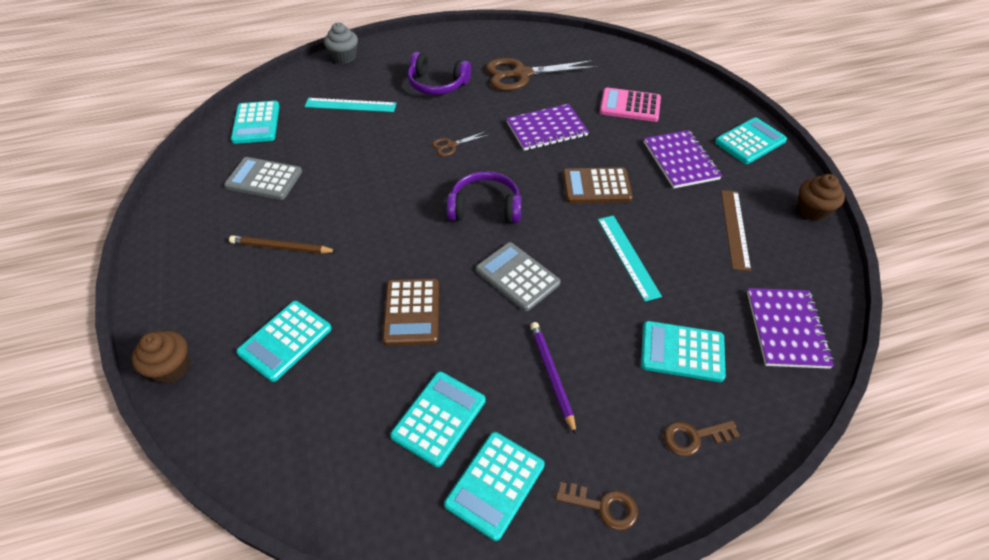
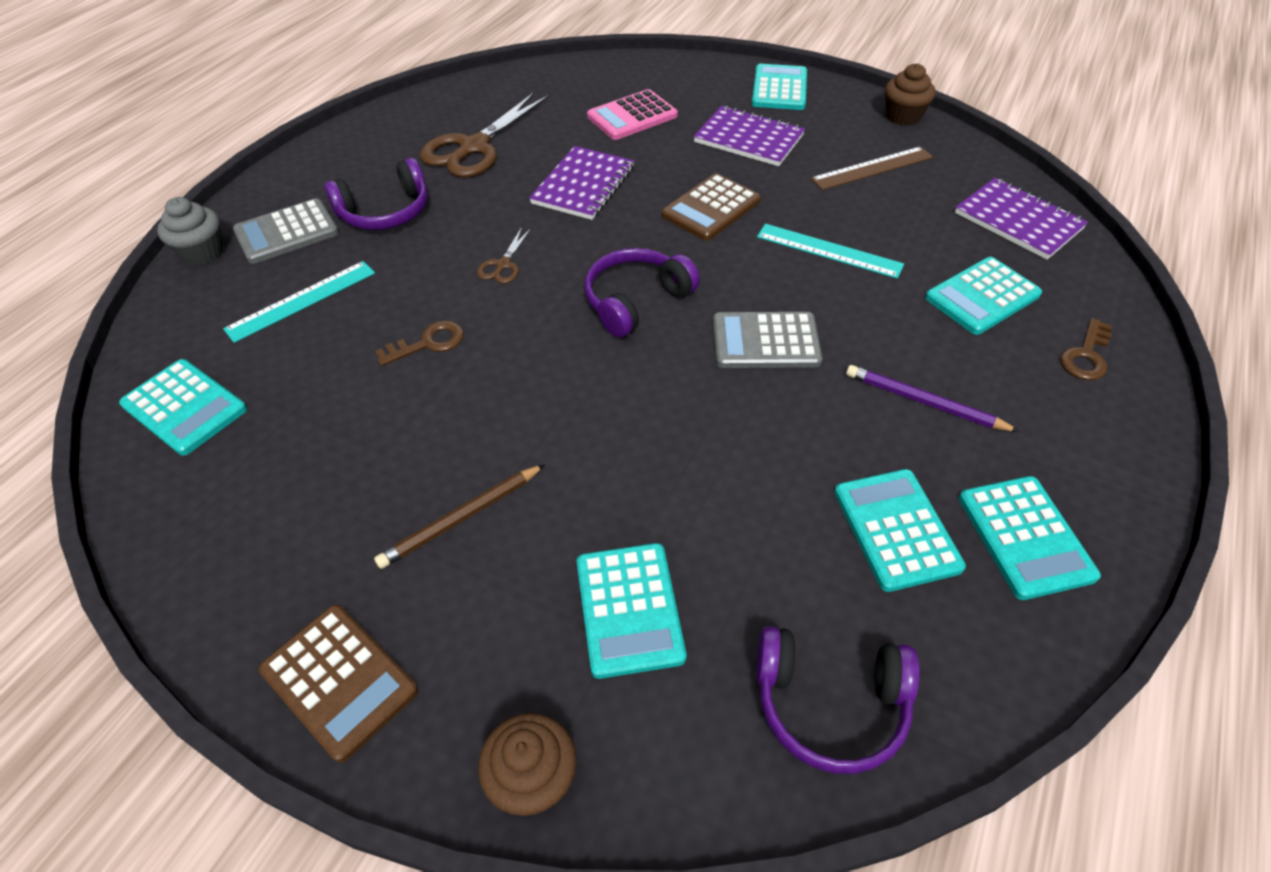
camera: 45 degrees left, 0 degrees up
grey calculator [224,157,302,200] -> grey calculator moved to [233,198,339,264]
brown calculator [382,279,439,345] -> brown calculator moved to [259,605,418,763]
brown key [555,482,638,530] -> brown key moved to [375,321,464,366]
brown ruler [721,190,751,271] -> brown ruler turned 75 degrees counterclockwise [811,146,933,190]
none -> purple headphones [756,626,920,774]

